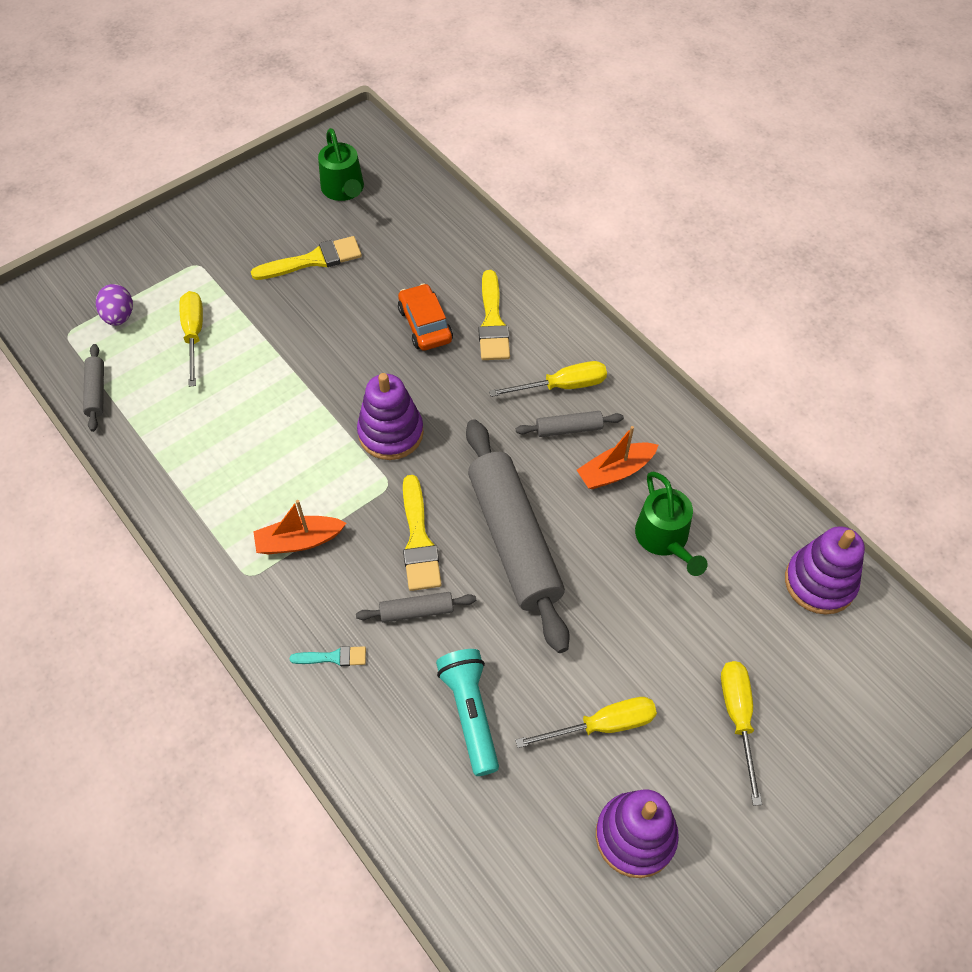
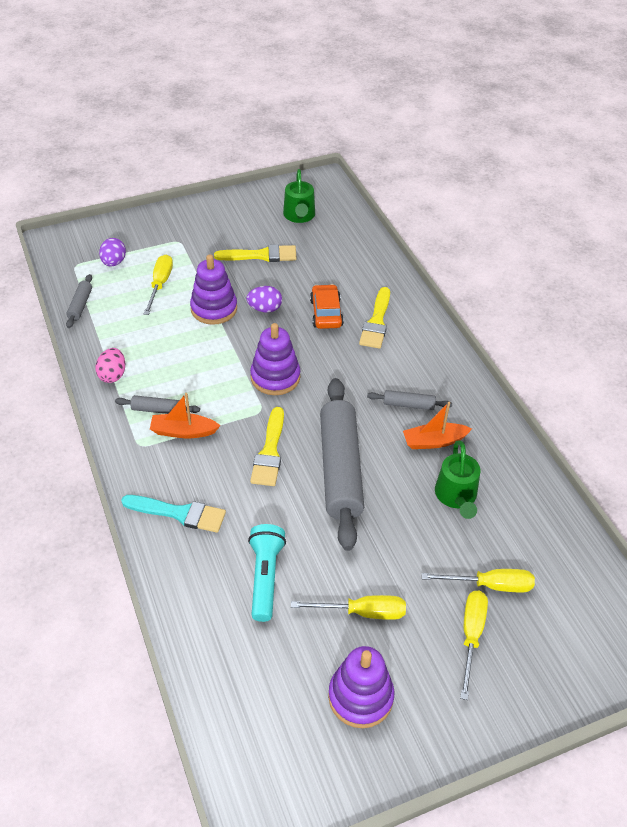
camera: 15 degrees right, 10 degrees down
turquoise brush [290,646,366,666] -> turquoise brush [121,495,226,533], size x1.82
grey rolling pin [356,592,476,623] -> grey rolling pin moved to [115,395,200,414]
yellow screwdriver [489,361,607,397] -> yellow screwdriver moved to [422,569,535,592]
purple stacking toy [785,526,865,614] -> purple stacking toy moved to [190,254,237,325]
none -> pink egg [95,348,125,383]
none -> purple egg [246,286,282,313]

